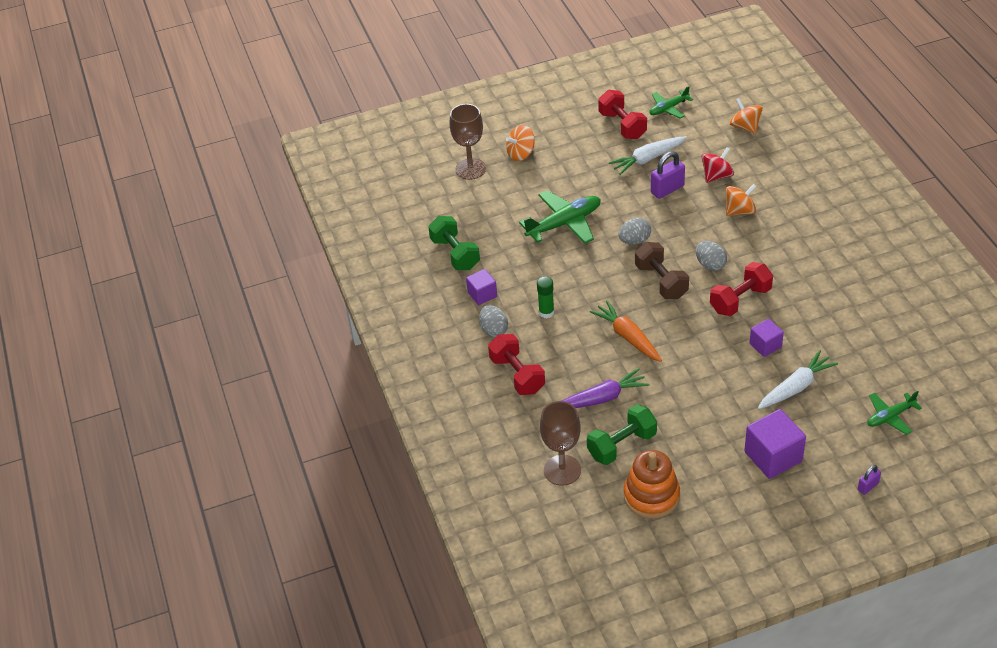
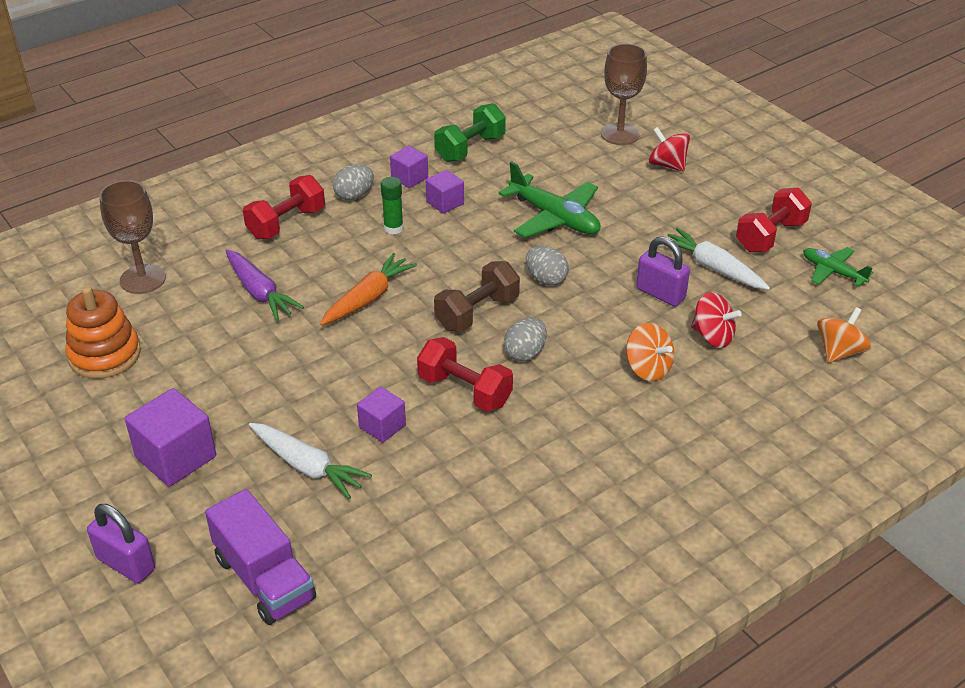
camera: 70 degrees right, 5 degrees down
orange spinning top [506,125,535,161] -> red spinning top [649,127,690,171]
green dumbbell [587,404,657,465] -> none
purple padlock [858,465,881,495] -> purple padlock [87,504,155,583], size x1.79
green plane [867,391,922,435] -> purple truck [205,489,316,625]
none -> purple cube [425,170,464,214]

